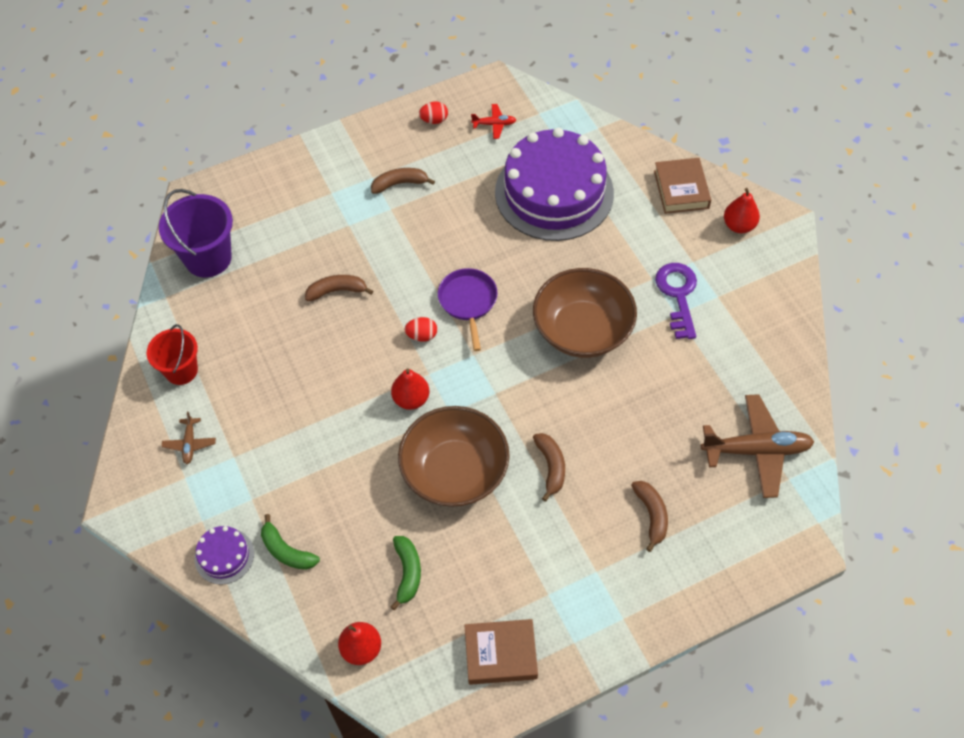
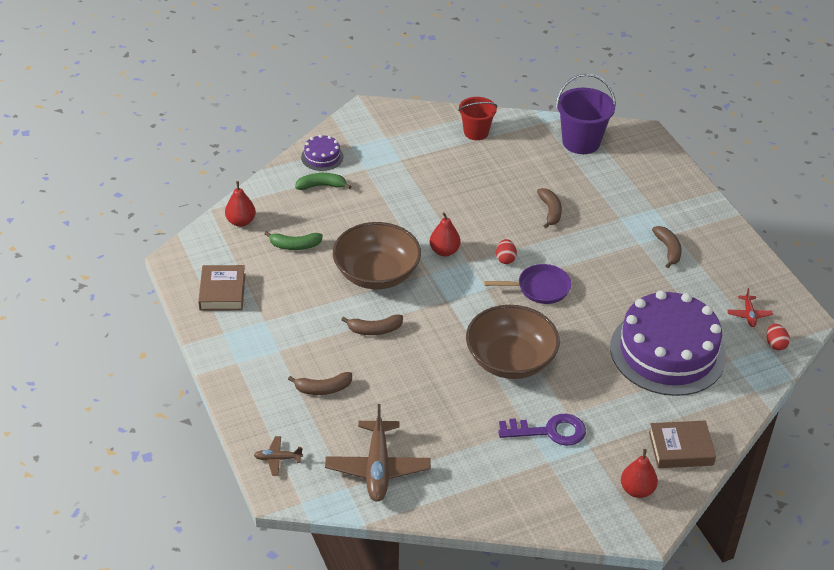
camera: 90 degrees right, 15 degrees down
brown plane [162,411,216,464] -> brown plane moved to [254,436,303,476]
green banana [261,514,320,570] -> green banana turned 45 degrees clockwise [295,173,352,190]
red egg [419,101,448,124] -> red egg moved to [766,324,790,350]

